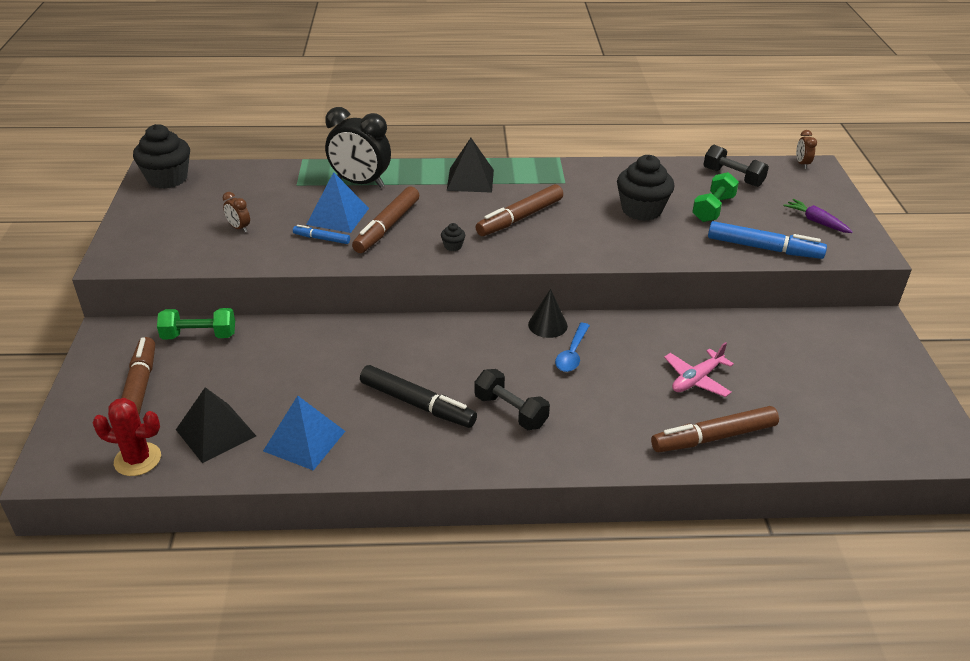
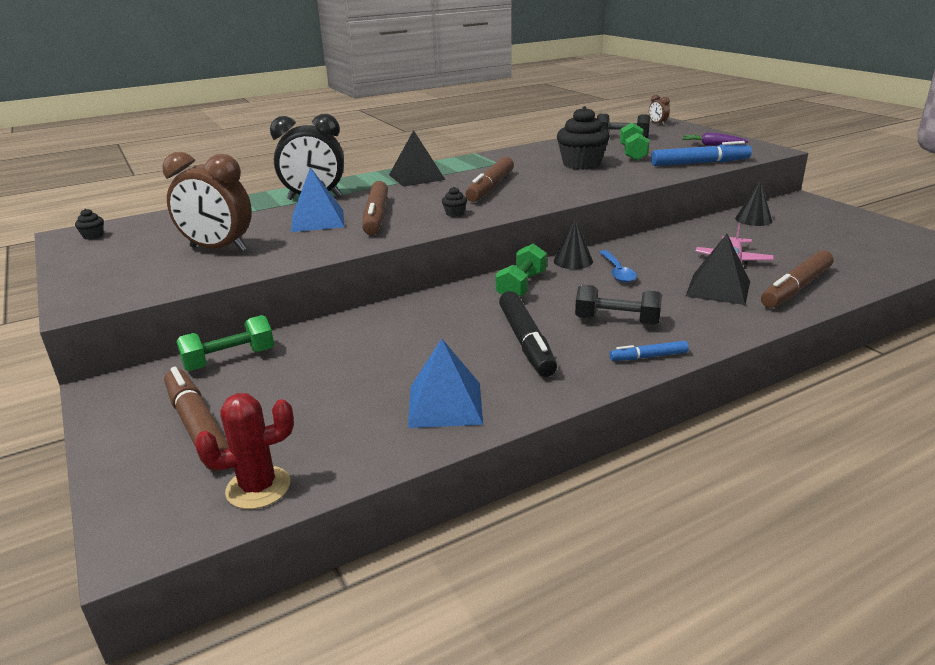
camera: 25 degrees left, 10 degrees down
black cupcake [133,124,190,189] -> black cupcake [75,209,104,240], size x0.41
black pyramid [176,387,256,463] -> black pyramid moved to [686,234,750,305]
brown clock [223,192,250,232] -> brown clock [162,152,252,251], size x2.24
blue marker [293,225,350,244] -> blue marker moved to [610,341,689,361]
black marker [360,365,477,428] -> black marker turned 75 degrees clockwise [499,291,557,377]
none -> green dumbbell [495,244,547,297]
none -> black cone [735,180,772,226]

